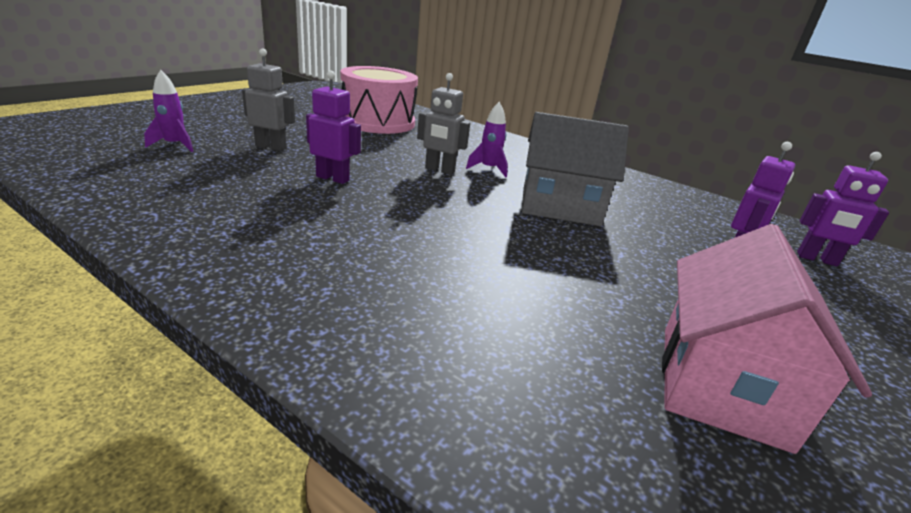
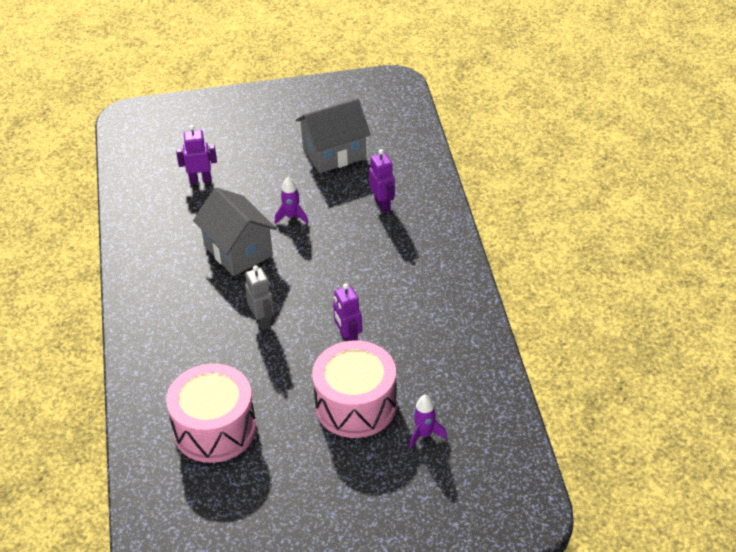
camera: 130 degrees left, 15 degrees up
grey robot [242,48,295,151] -> pink drum [312,340,397,438]
purple rocket [466,102,508,177] -> purple rocket moved to [275,177,308,224]
pink house [662,224,872,454] -> grey house [296,98,371,173]
purple robot [797,152,889,266] -> purple robot moved to [369,149,395,213]

